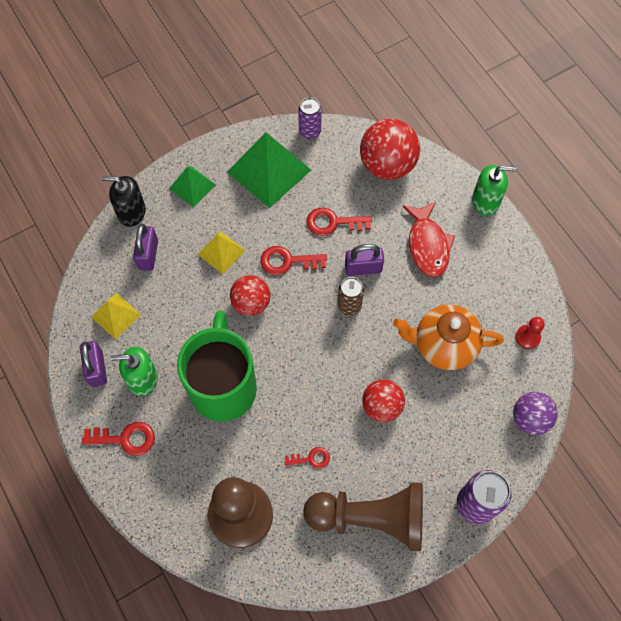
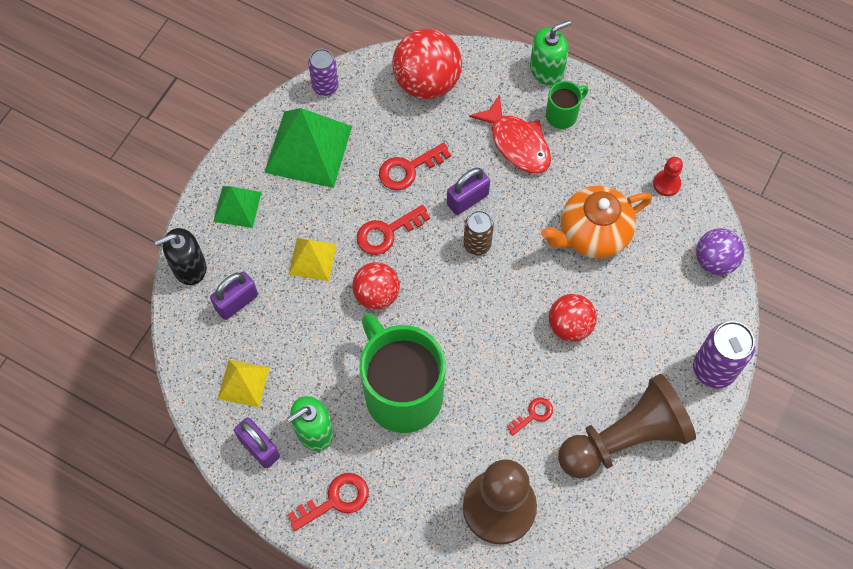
camera: 30 degrees left, 0 degrees up
purple padlock [133,224,158,271] -> purple padlock turned 75 degrees clockwise [210,271,258,320]
none -> green mug [546,81,588,129]

